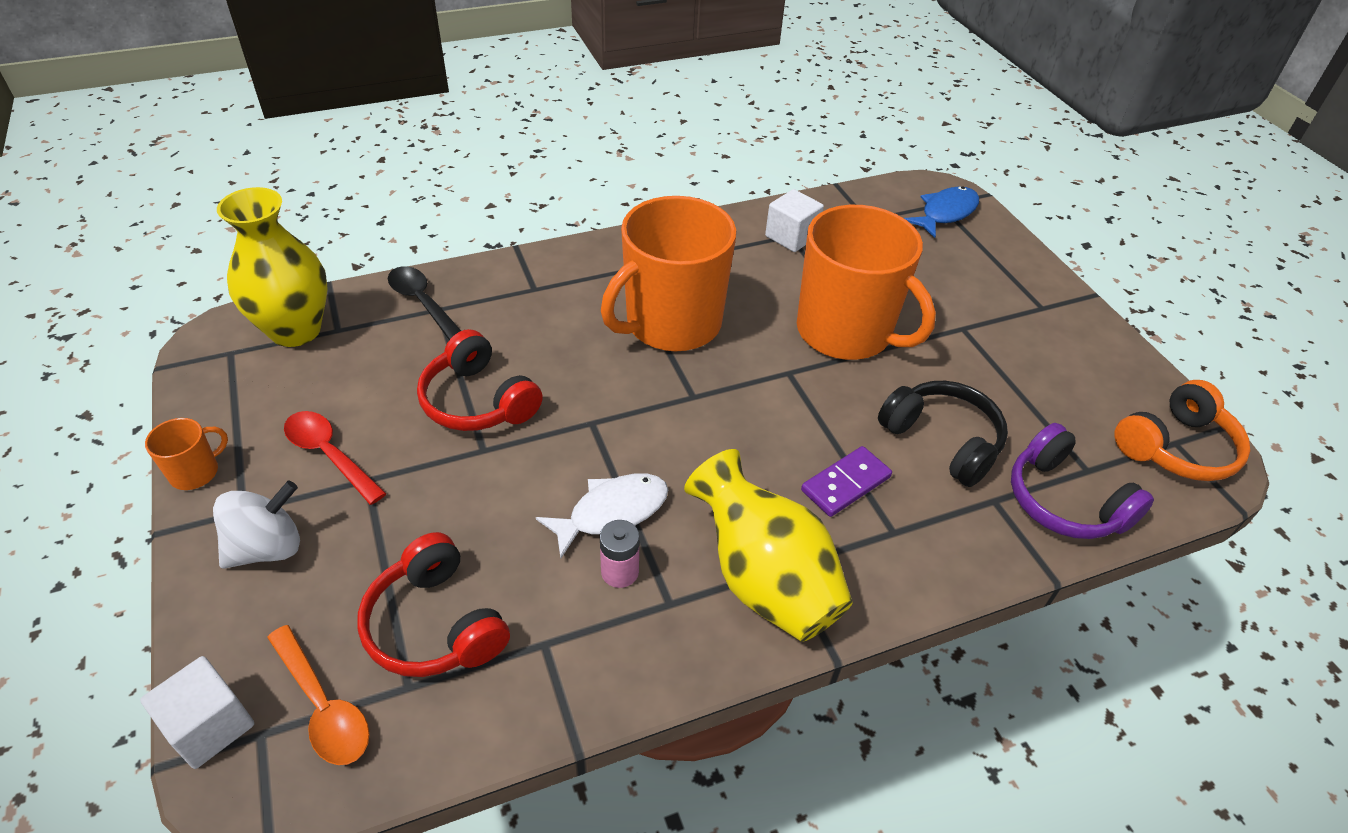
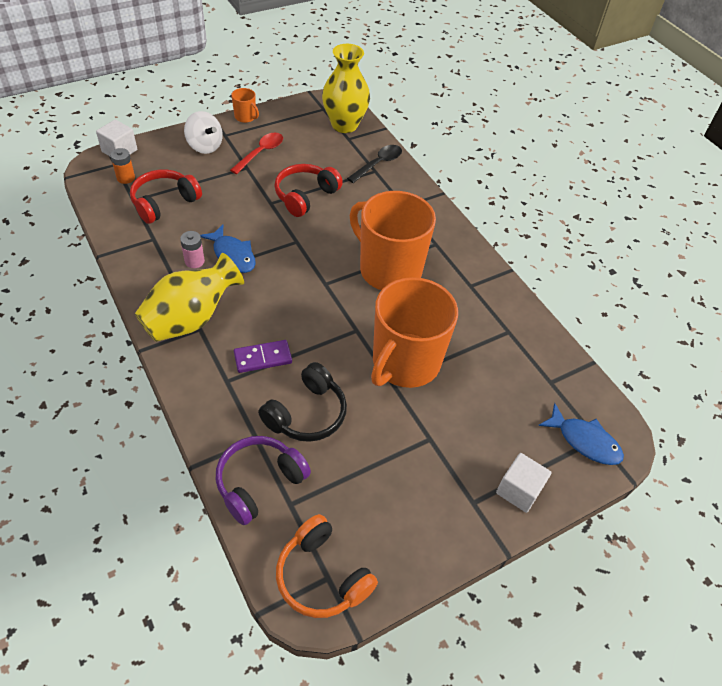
camera: 80 degrees right, 5 degrees up
orange spoon [267,625,370,765] -> orange battery [110,148,135,184]
white fish [536,473,668,559] -> blue fish [200,224,256,273]
white cube [765,189,824,252] -> white cube moved to [496,453,551,513]
purple domino [801,446,892,517] -> purple domino turned 60 degrees counterclockwise [234,340,292,373]

